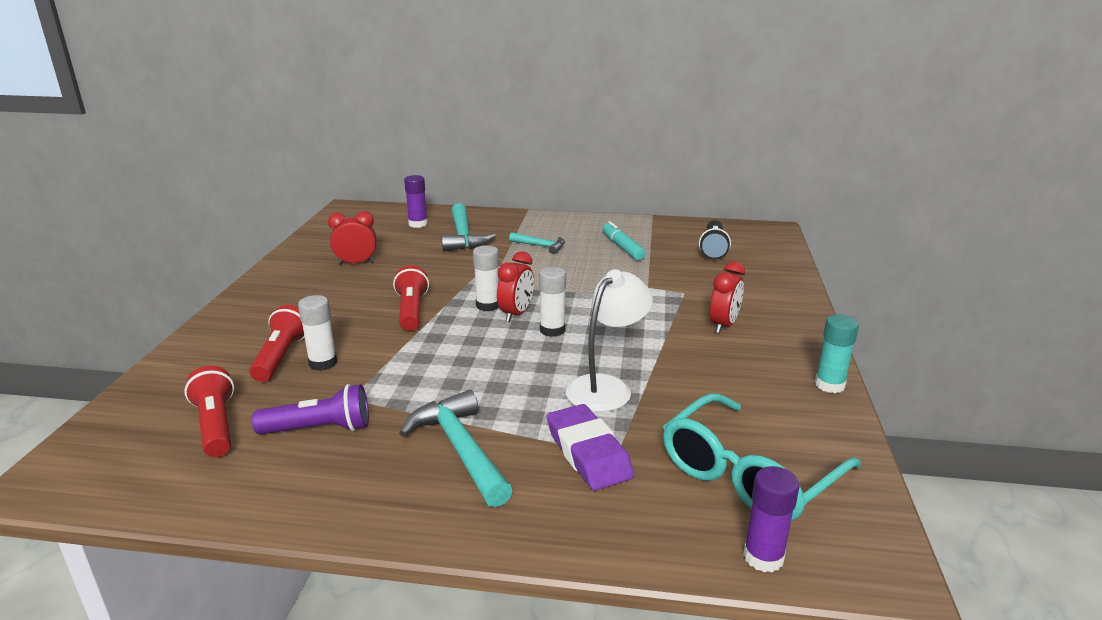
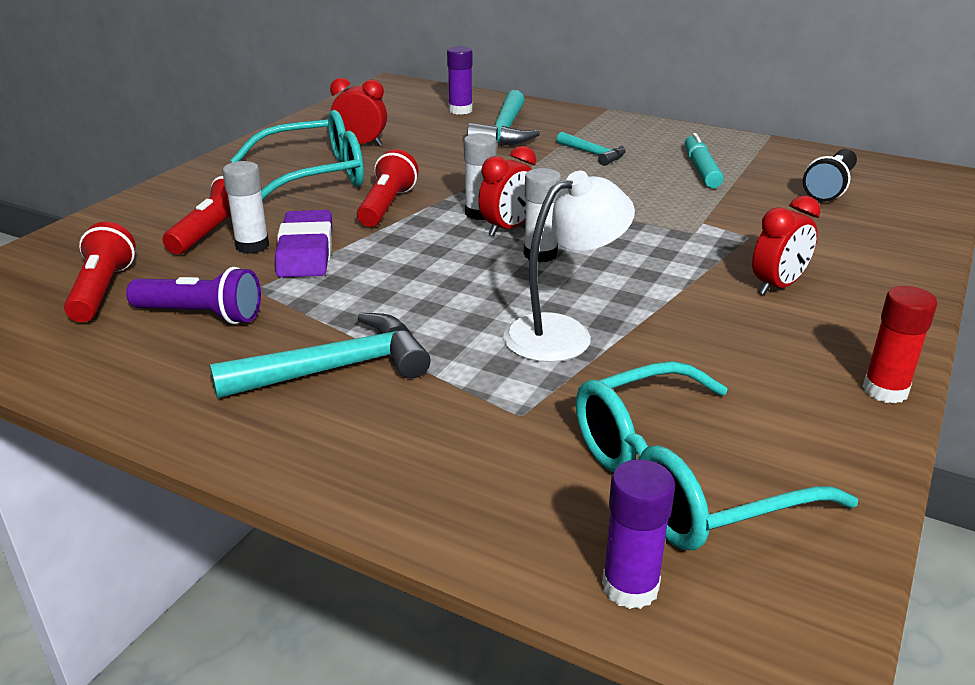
camera: 20 degrees right, 5 degrees up
turquoise hammer [399,390,513,507] -> turquoise hammer turned 75 degrees clockwise [210,313,431,398]
purple eraser [547,404,634,491] -> purple eraser moved to [275,210,332,277]
turquoise glue stick [815,314,859,393] -> red glue stick [863,286,937,404]
none -> turquoise glasses [230,110,364,200]

